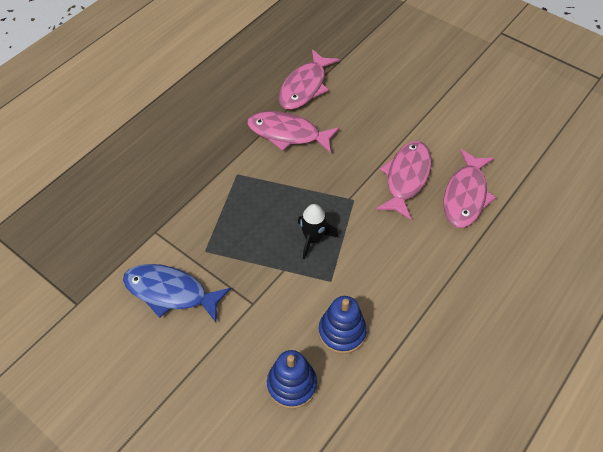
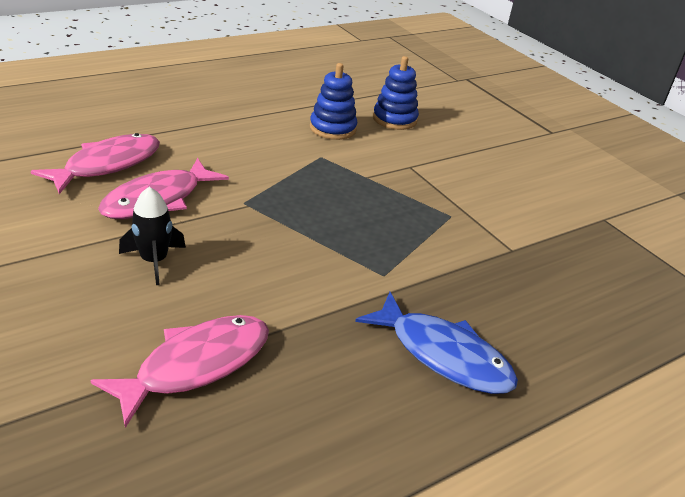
camera: 165 degrees left, 20 degrees down
blue fish [123,264,231,322] -> blue fish moved to [355,292,518,394]
pink fish [247,111,340,153] -> none
black rocket [298,204,338,259] -> black rocket moved to [119,187,186,285]

